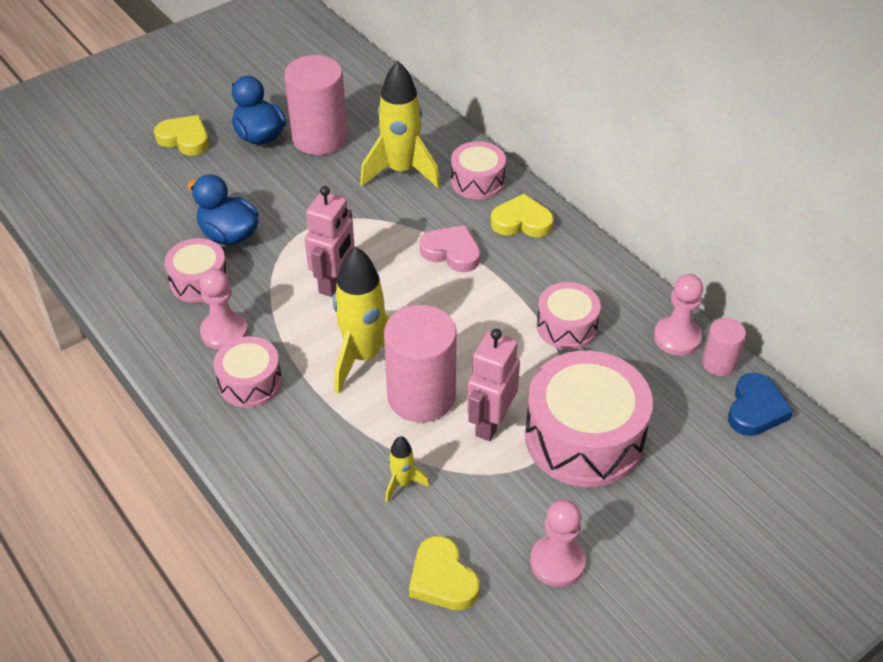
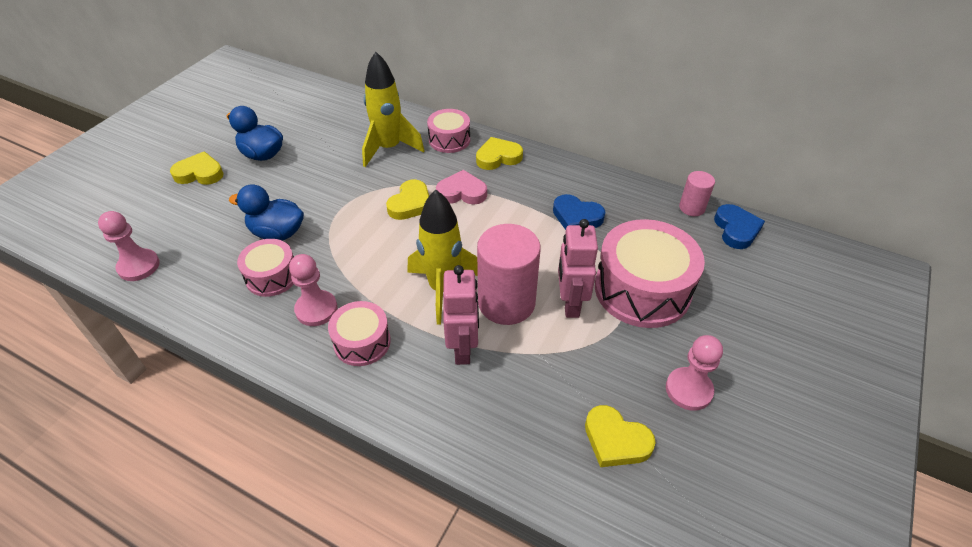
camera: 25 degrees left, 0 degrees up
pink cylinder [284,55,347,155] -> none
pink robot [305,186,355,297] -> pink robot moved to [443,265,479,365]
yellow rocket [385,436,429,502] -> none
pink drum [537,282,601,350] -> blue heart [553,194,605,230]
pink pawn [654,274,703,356] -> pink pawn moved to [98,211,160,281]
none -> yellow heart [386,179,429,220]

